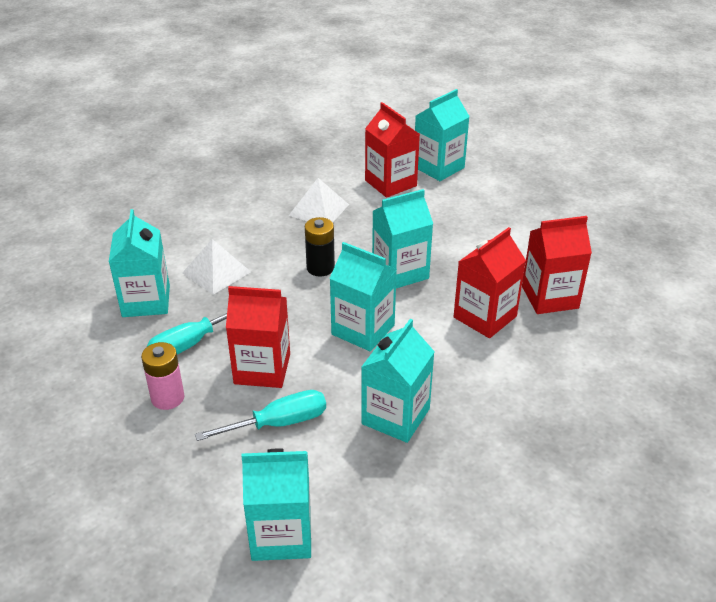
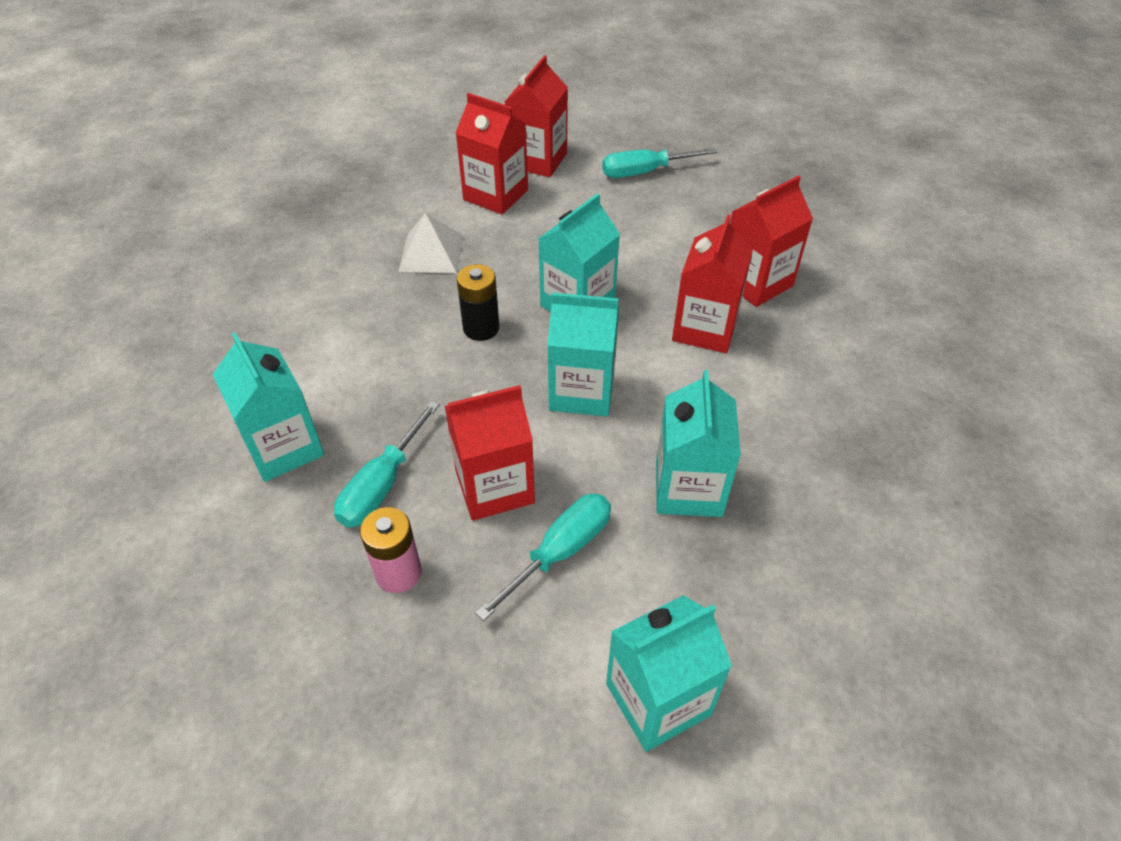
camera: 25 degrees left, 10 degrees up
white pyramid [182,239,251,295] -> none
turquoise carton [415,89,470,181] -> red carton [505,55,568,177]
none -> turquoise screwdriver [602,148,717,178]

